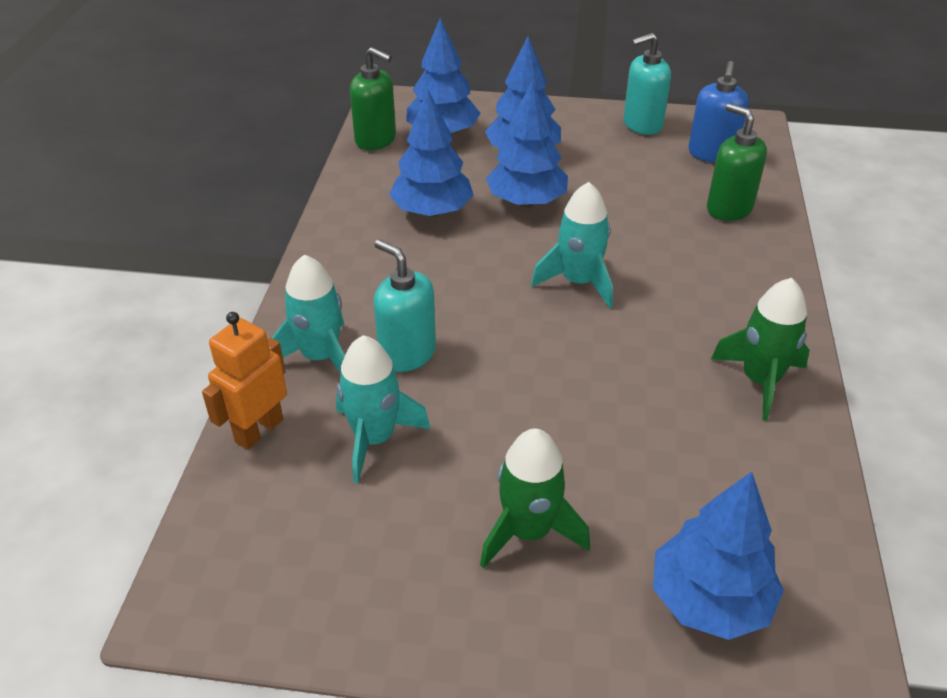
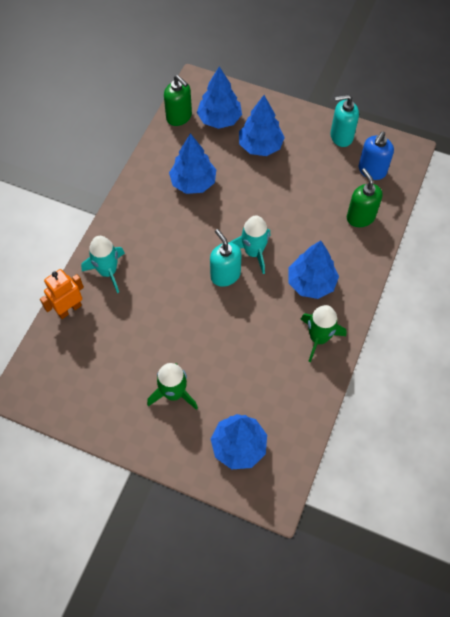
camera: 15 degrees right, 20 degrees up
turquoise rocket [336,335,431,483] -> none
turquoise soap dispenser [374,239,436,372] -> turquoise soap dispenser moved to [210,229,242,287]
blue tree [486,80,568,207] -> blue tree moved to [288,241,339,299]

